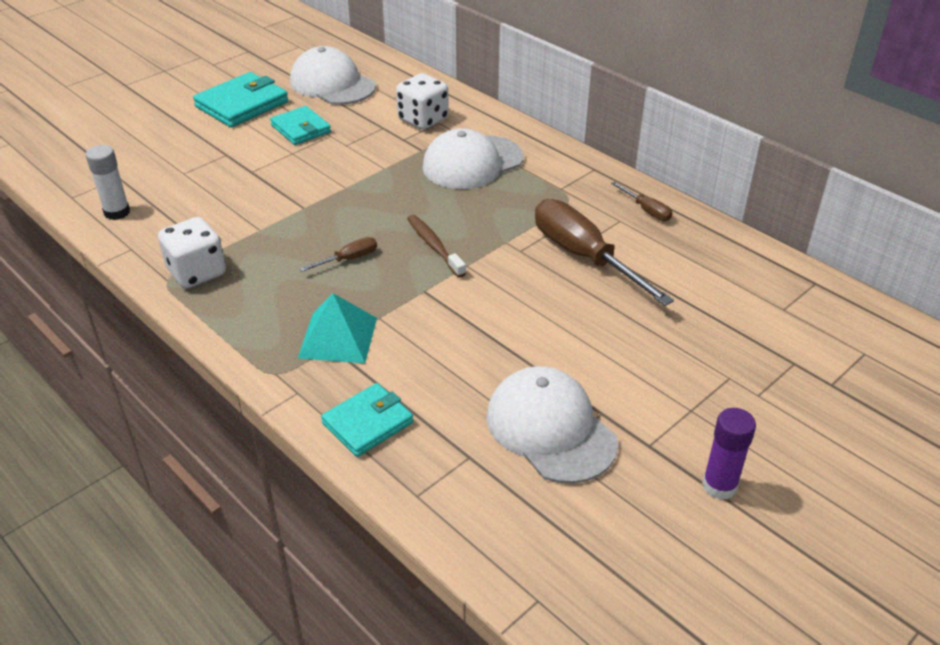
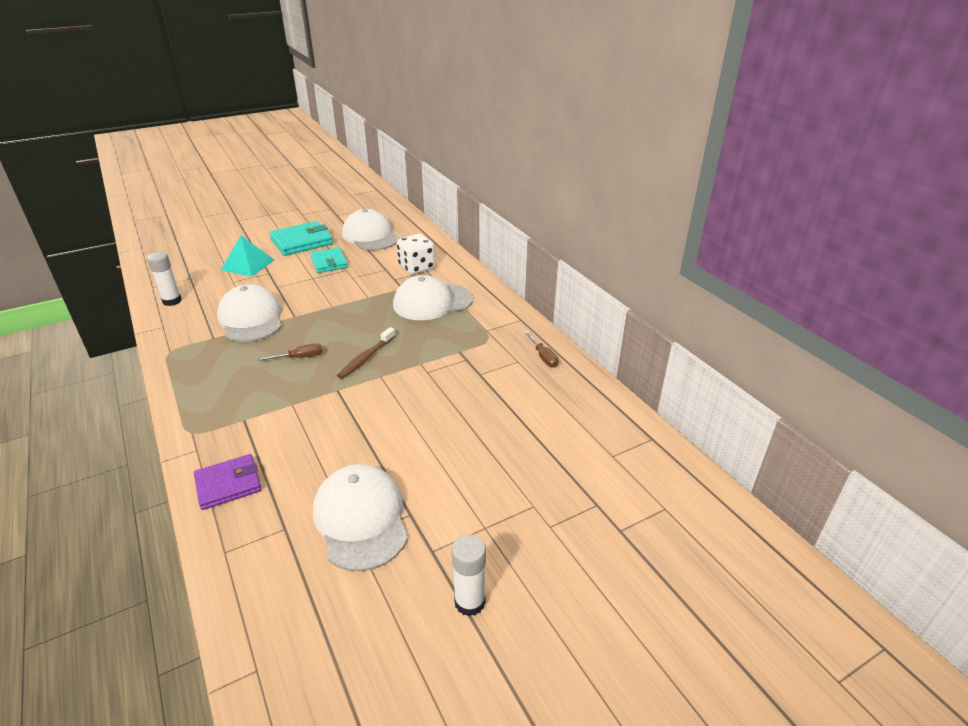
camera: 15 degrees right, 5 degrees down
white dice [158,217,226,288] -> none
turquoise pyramid [298,293,377,363] -> turquoise pyramid moved to [221,236,274,277]
turquoise wallet [321,383,413,457] -> purple wallet [194,454,261,510]
brown toothbrush [407,215,466,278] -> brown toothbrush turned 135 degrees counterclockwise [337,327,395,379]
brown screwdriver [535,199,674,306] -> none
purple glue stick [702,408,756,500] -> white glue stick [451,534,486,616]
none -> white cap [217,284,282,342]

